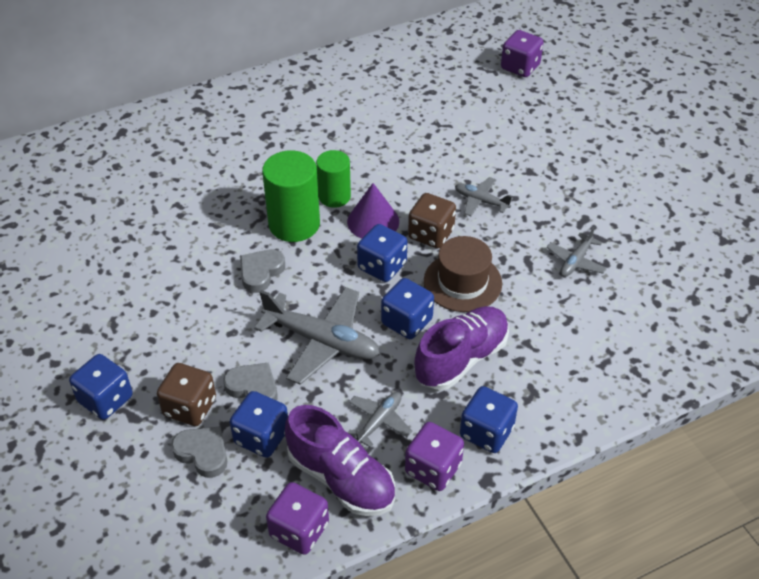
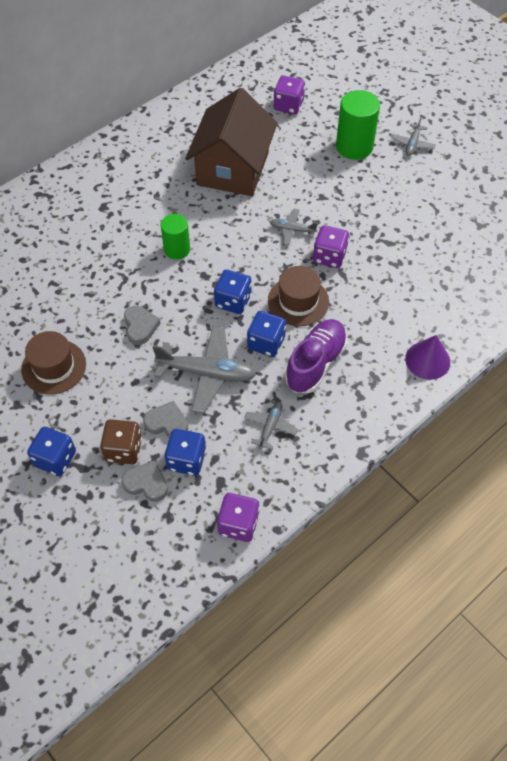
camera: 15 degrees left, 10 degrees up
grey heart [240,249,285,293] -> grey heart turned 150 degrees clockwise [124,306,161,345]
green cylinder [262,150,320,242] -> green cylinder moved to [336,90,380,160]
purple shoe [285,405,395,516] -> none
purple cone [347,183,399,238] -> purple cone moved to [405,335,450,380]
purple dice [405,422,464,491] -> purple dice moved to [313,225,349,268]
brown dice [408,193,456,248] -> none
blue dice [460,386,518,453] -> none
grey plane [547,227,607,277] -> grey plane moved to [391,117,436,156]
none -> brown hat [21,331,86,395]
none -> brown house [185,88,278,196]

